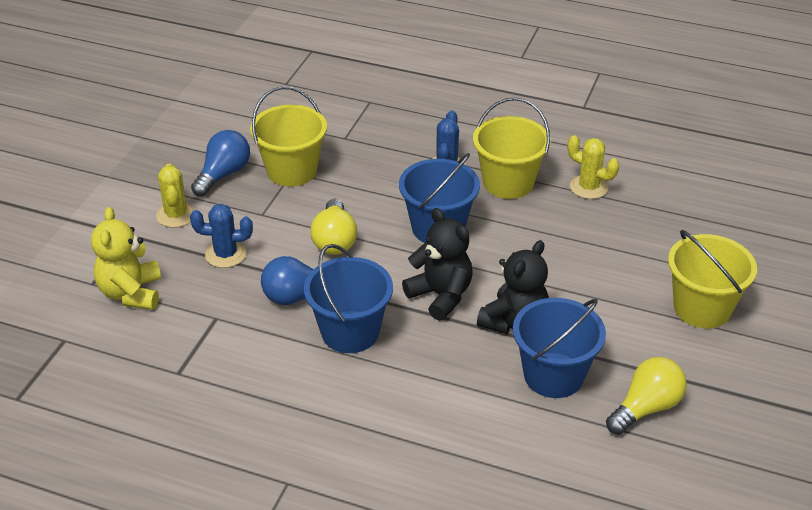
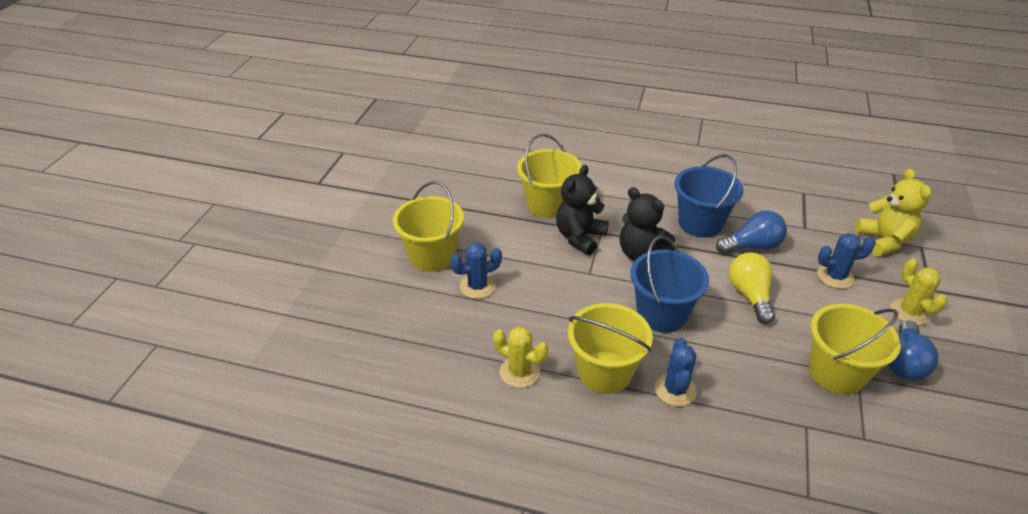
camera: 175 degrees right, 0 degrees up
blue bucket [513,298,606,398] -> yellow bucket [517,134,582,218]
yellow light bulb [606,357,687,435] -> none
none -> blue cactus [450,243,502,299]

